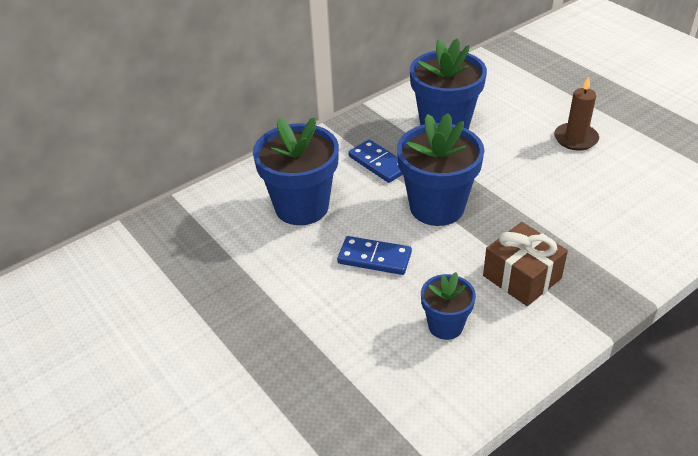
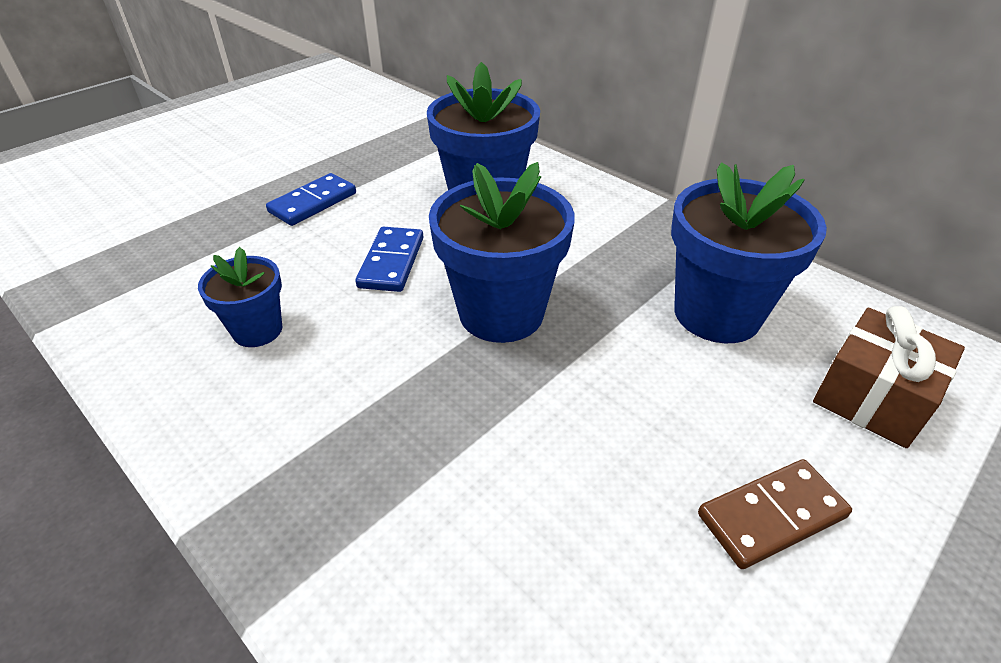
camera: 80 degrees right, 0 degrees up
blue domino [348,139,403,183] -> blue domino moved to [266,173,356,226]
brown gift [483,222,568,306] -> brown gift moved to [813,306,965,448]
brown candle [554,76,599,151] -> brown domino [698,459,852,569]

